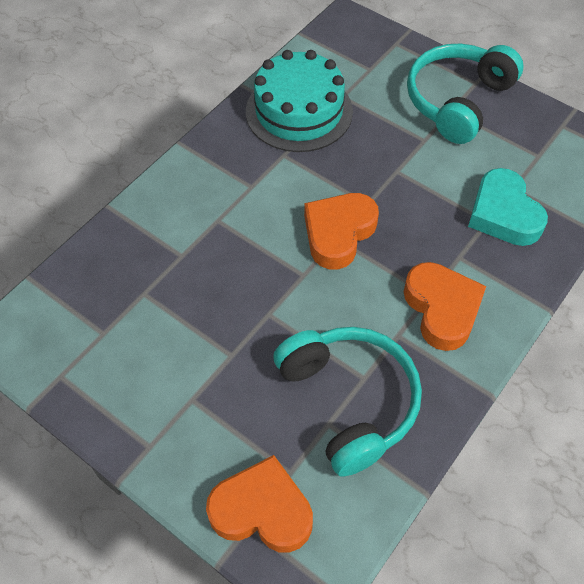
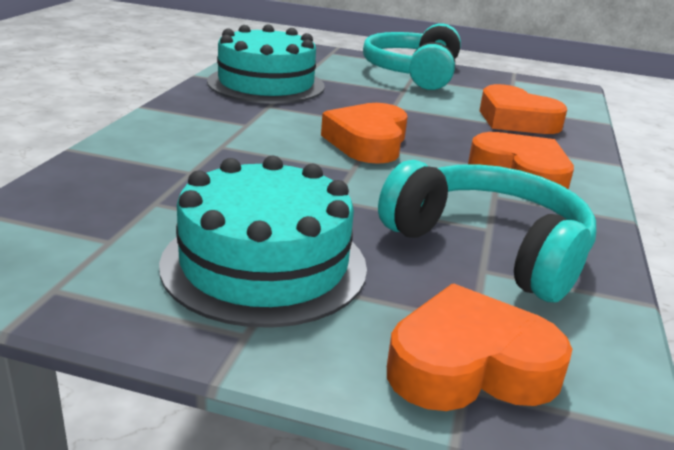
camera: 25 degrees left, 30 degrees down
turquoise heart [468,168,548,246] -> orange heart [480,84,567,134]
none -> turquoise cake [159,156,367,328]

